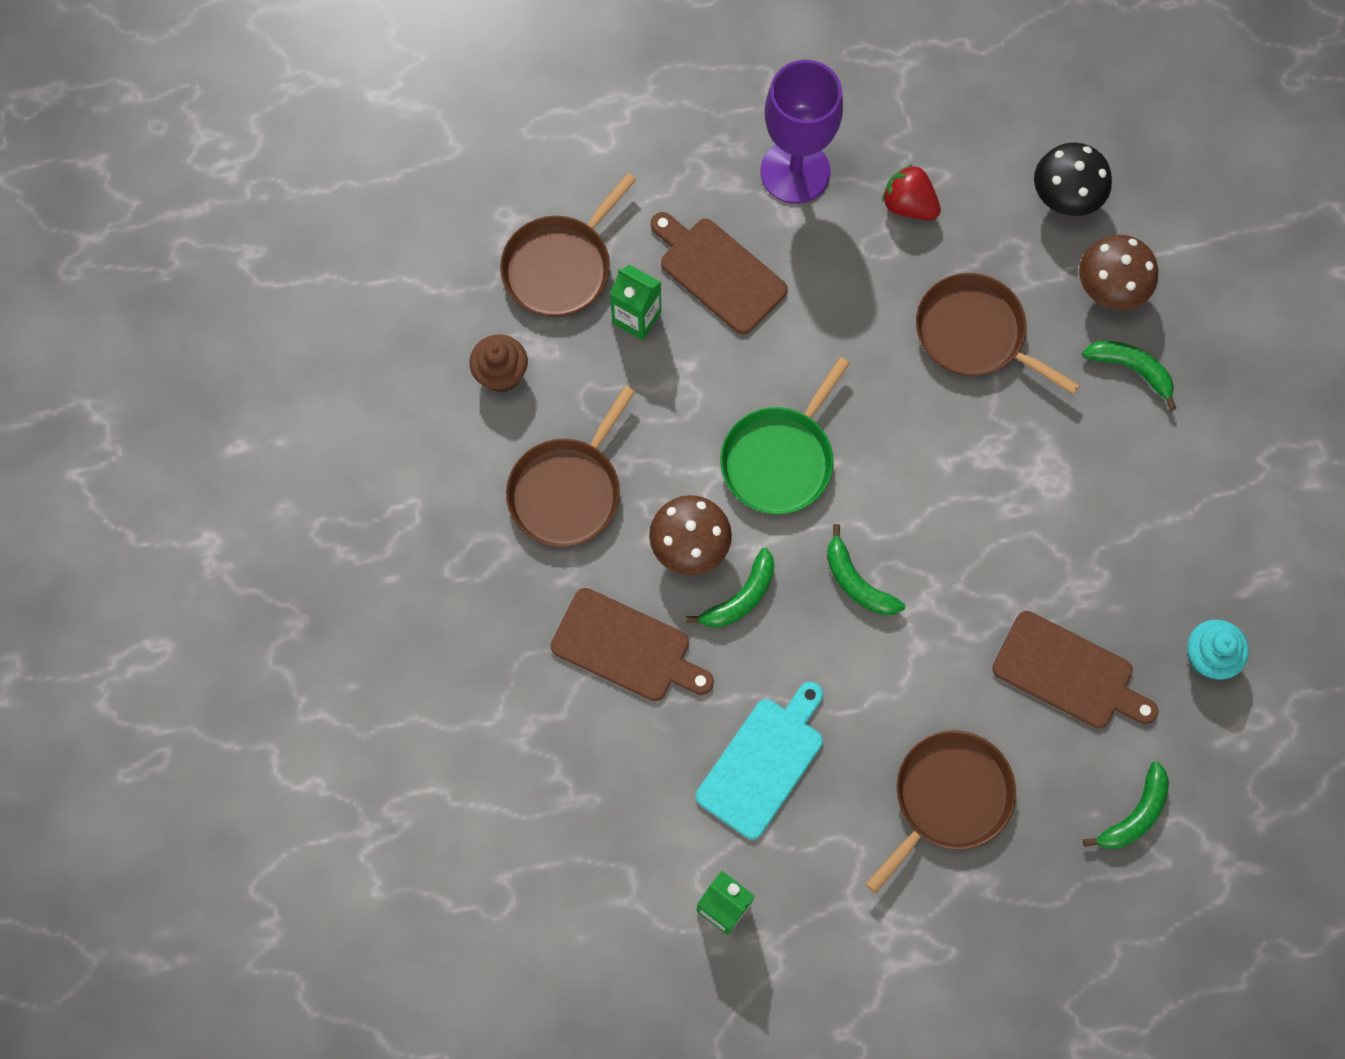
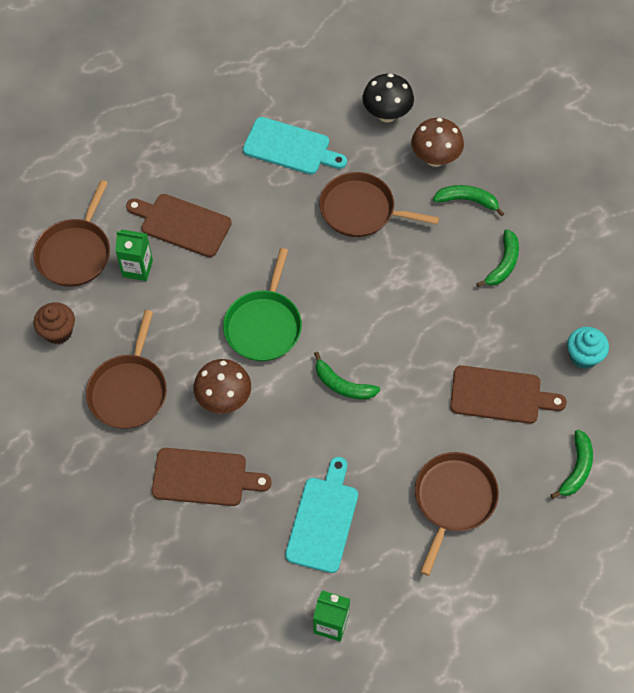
camera: 20 degrees left, 10 degrees down
green banana [686,548,774,628] -> green banana moved to [476,229,519,287]
purple goblet [760,60,843,204] -> none
red strawberry [882,164,941,220] -> turquoise cutting board [243,117,347,175]

